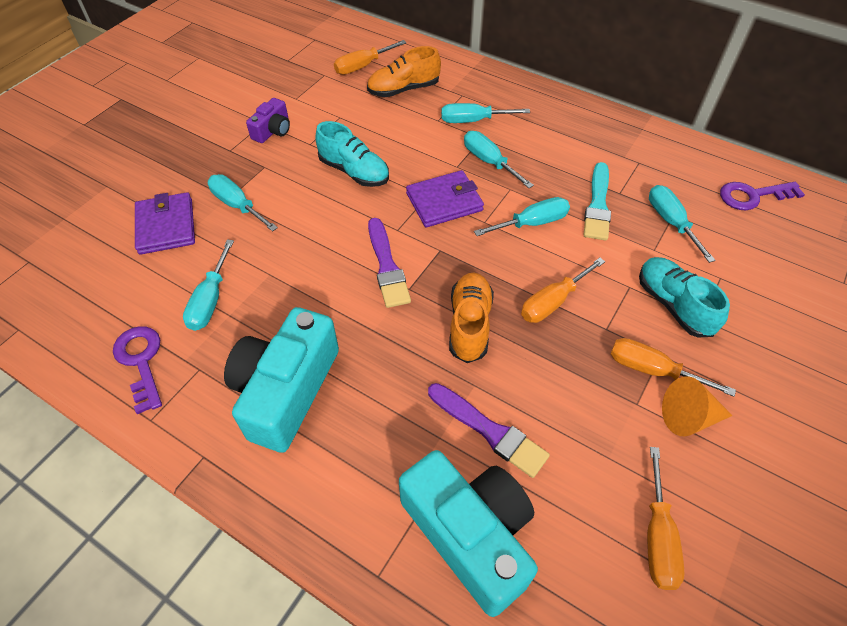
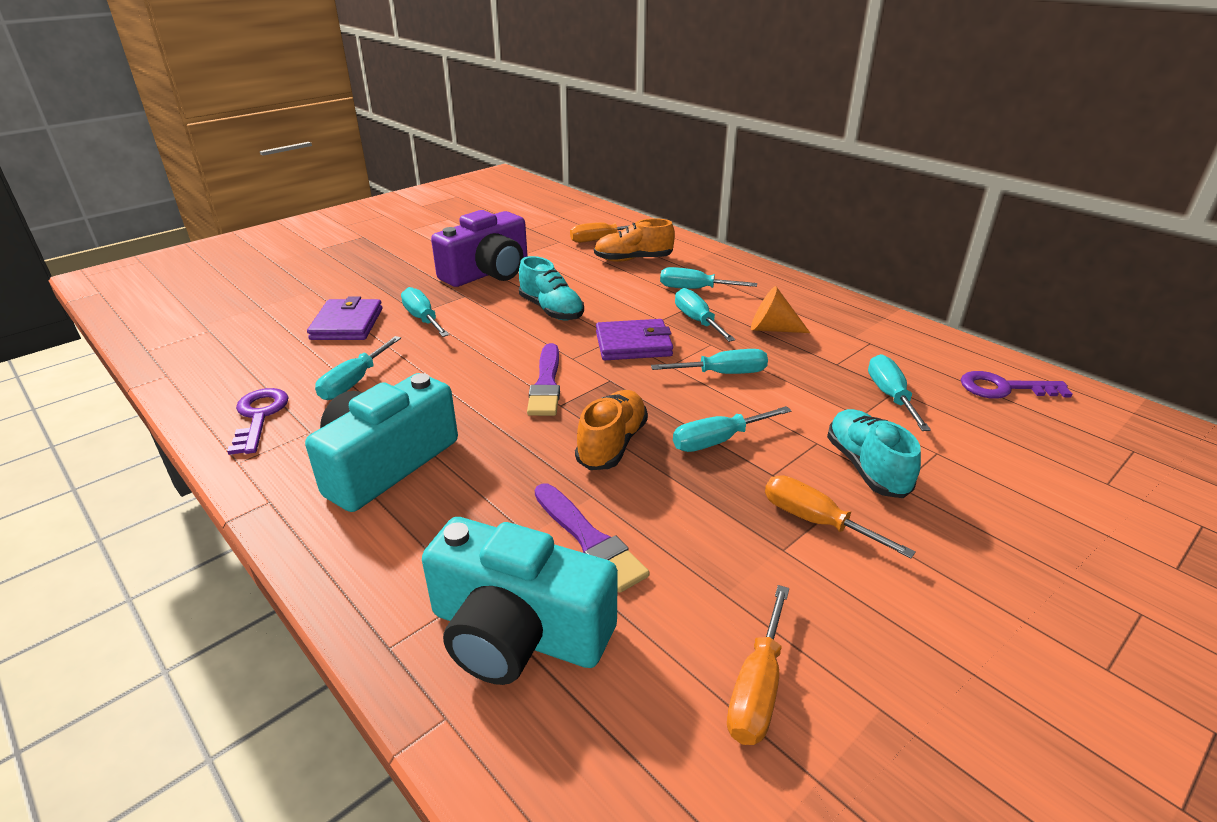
camera: 15 degrees right, 20 degrees down
purple camera [246,98,290,143] -> purple camera [431,210,528,287], size x2.05
turquoise camera [399,450,538,617] -> turquoise camera turned 135 degrees clockwise [422,517,618,685]
orange screwdriver [521,258,605,323] -> turquoise screwdriver [673,406,791,452]
turquoise brush [584,162,611,241] -> none
orange cone [662,376,733,436] -> orange cone moved to [751,286,810,333]

